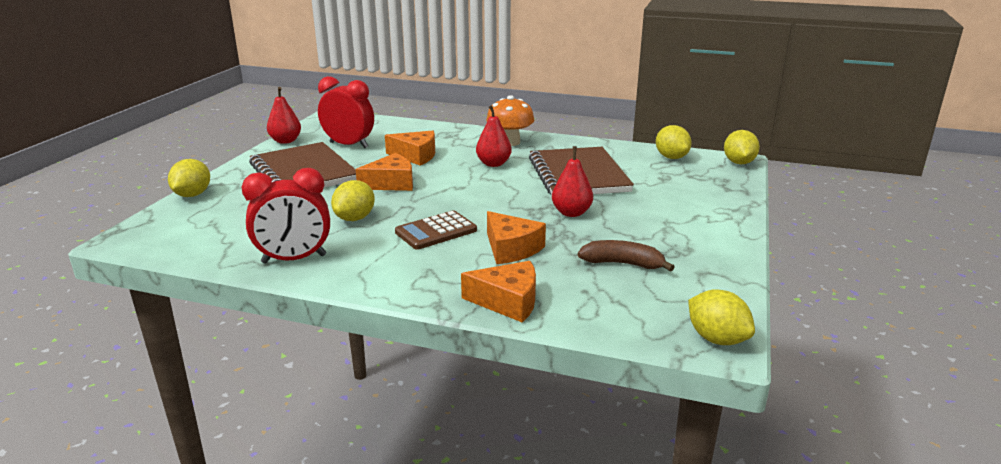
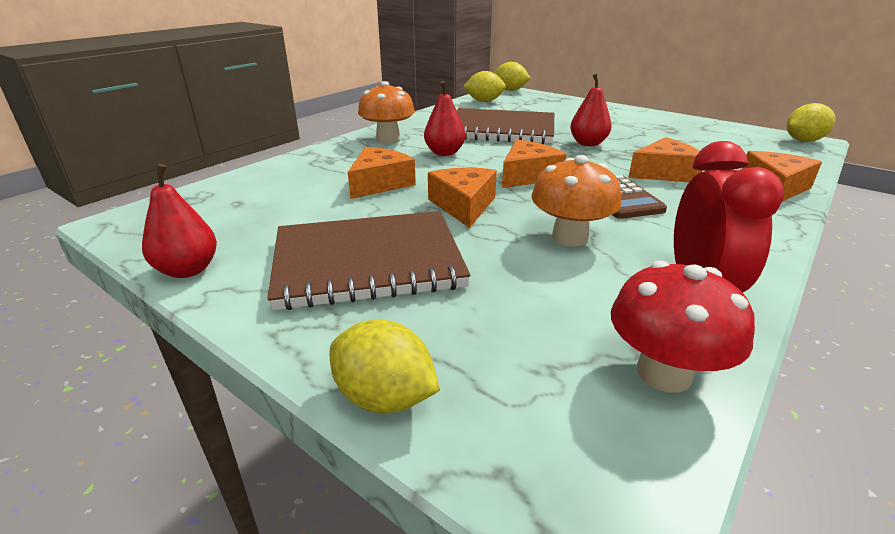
camera: 70 degrees left, 5 degrees up
red clock [318,76,374,148] -> none
yellow lemon [331,180,375,221] -> orange mushroom [532,155,621,247]
brown banana [578,240,675,272] -> none
none -> orange cheese [502,140,567,188]
none -> red mushroom [611,261,755,393]

